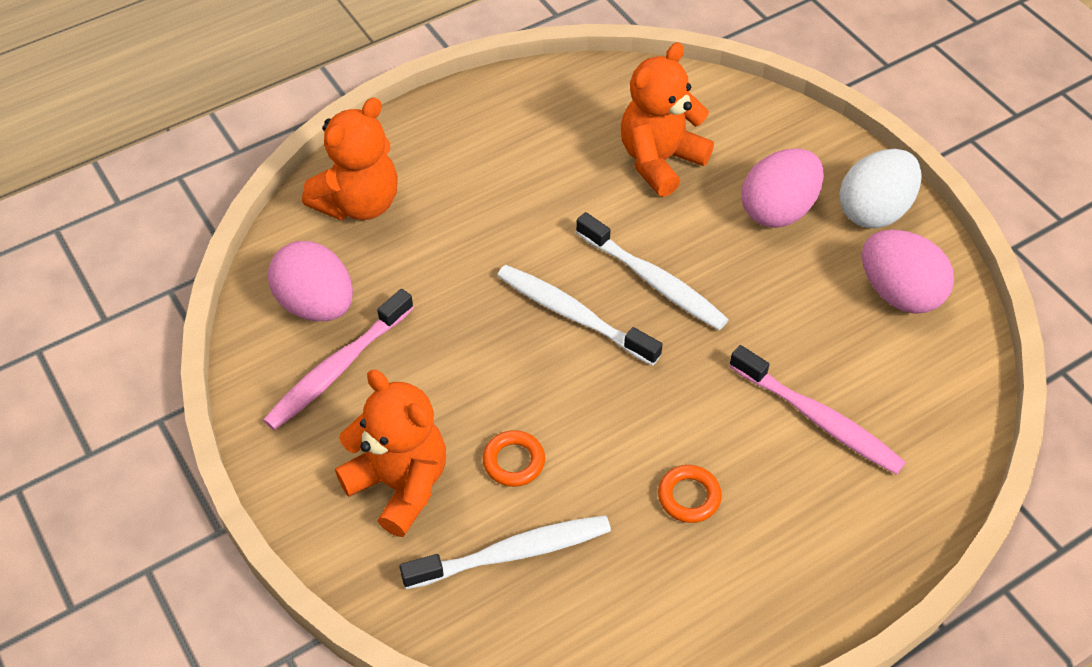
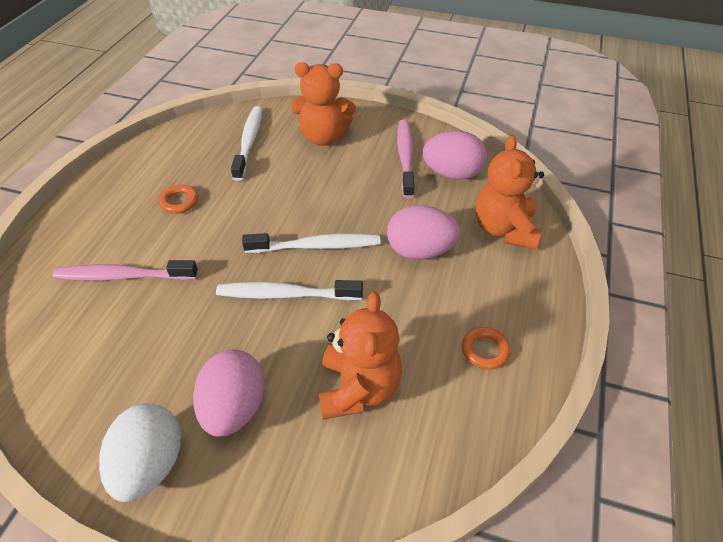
camera: 140 degrees right, 5 degrees down
white toothbrush [399,515,611,589] -> white toothbrush turned 150 degrees clockwise [231,106,262,181]
orange ring [483,430,545,487] -> orange ring moved to [462,327,511,370]
pink egg [862,230,954,314] -> pink egg moved to [387,205,461,259]

